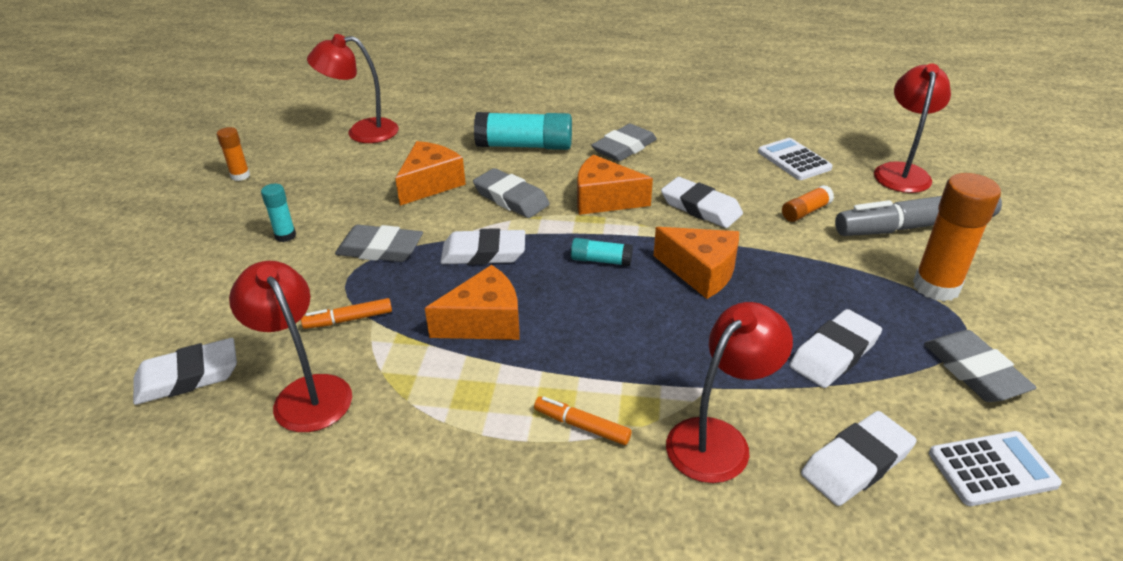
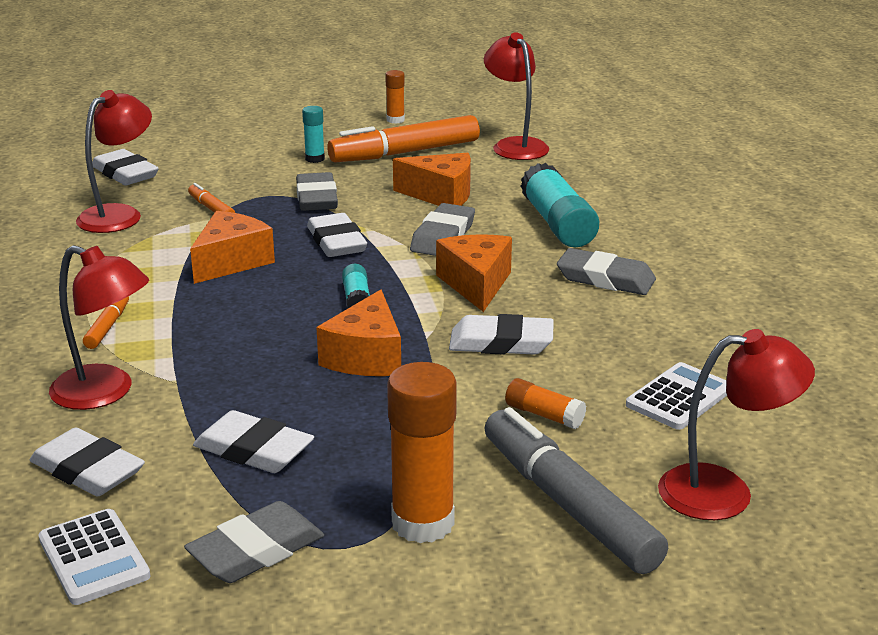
camera: 70 degrees right, 10 degrees down
orange cheese [425,265,519,340] -> orange cheese turned 105 degrees counterclockwise [190,211,275,284]
white eraser [661,177,743,228] -> white eraser turned 75 degrees clockwise [449,314,554,355]
none -> orange marker [327,115,480,162]

